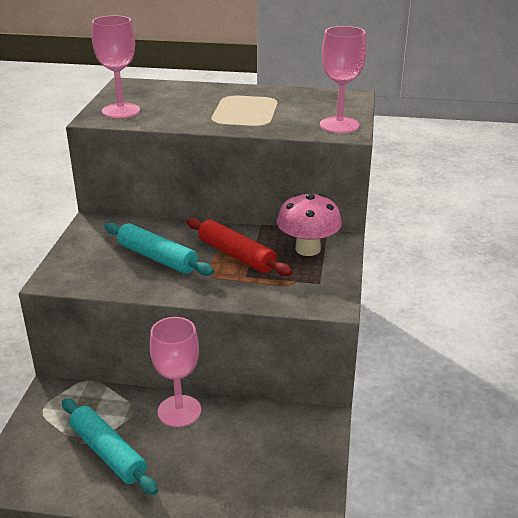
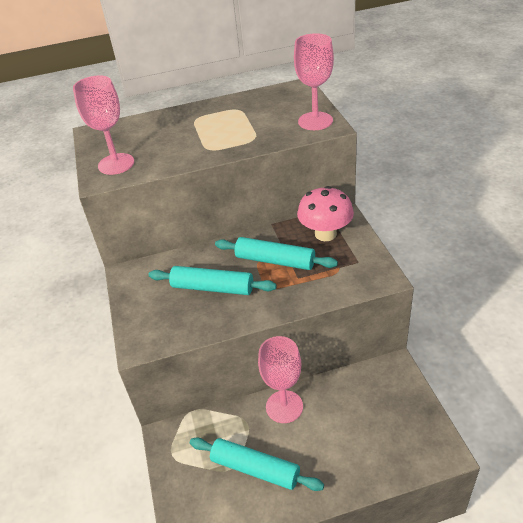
camera: 20 degrees left, 10 degrees up
red rolling pin [186,217,292,276] -> turquoise rolling pin [215,237,338,270]

